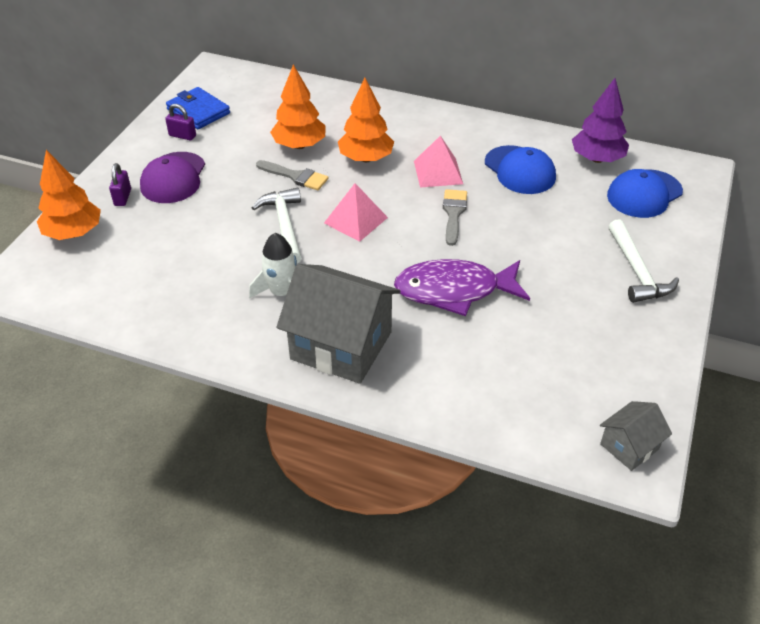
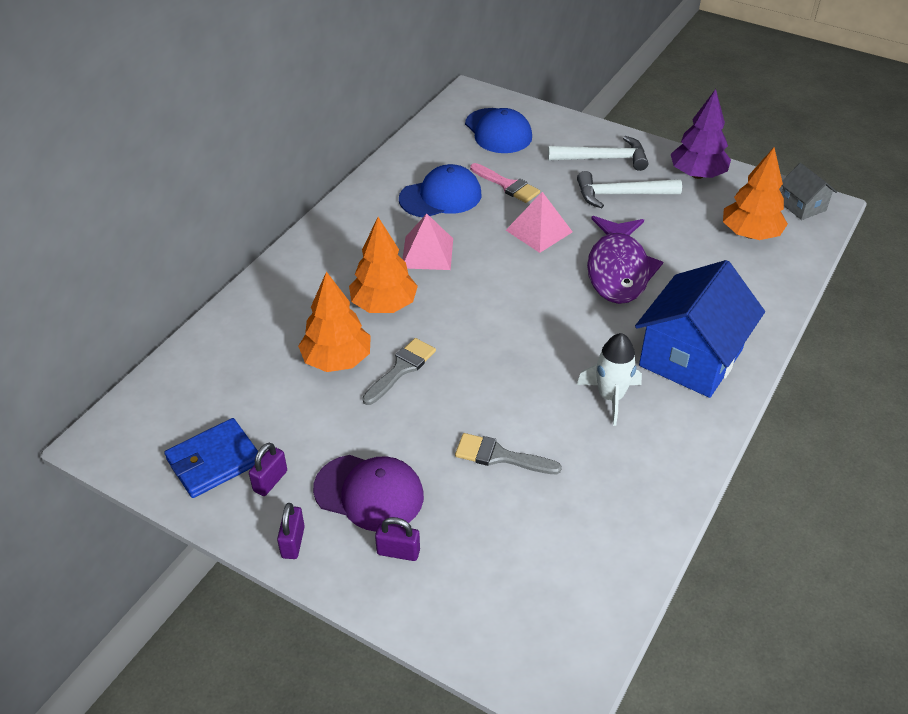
camera: 80 degrees left, 0 degrees up
orange tree [37,150,101,240] -> orange tree moved to [723,147,788,240]
white hammer [252,188,302,263] -> white hammer moved to [577,171,682,208]
grey house [276,264,400,384] -> blue house [635,260,765,398]
pink pyramid [324,183,388,242] -> pink pyramid moved to [506,192,573,253]
grey brush [443,189,467,246] -> grey brush moved to [455,433,562,474]
purple tree [572,78,629,163] -> purple tree moved to [671,89,731,179]
none -> purple padlock [277,503,305,559]
none -> pink brush [470,163,540,203]

